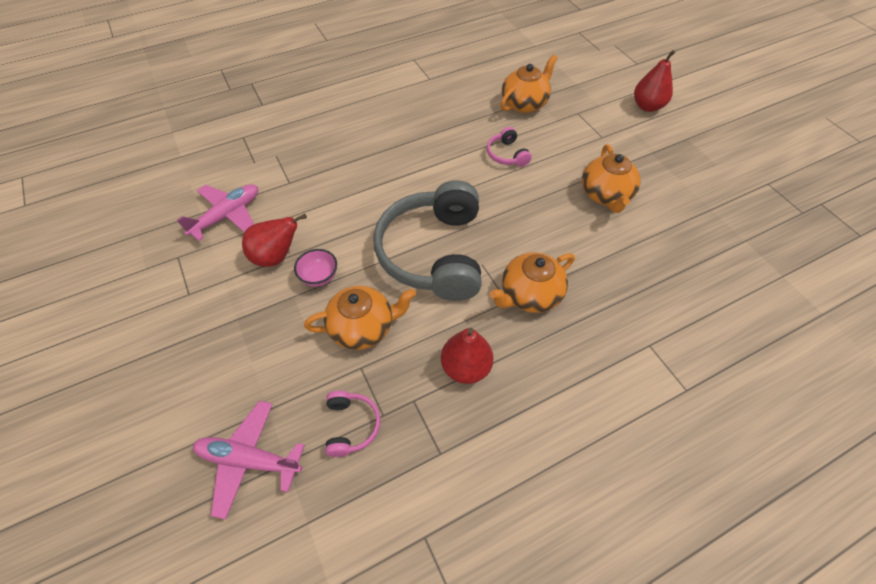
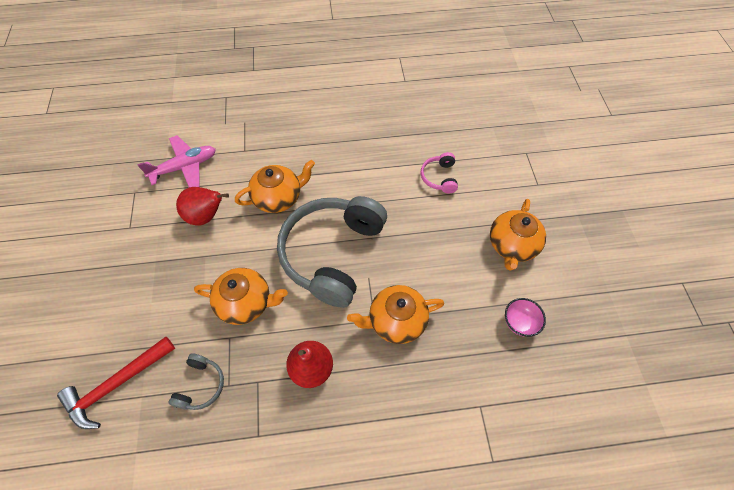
camera: 20 degrees right, 5 degrees up
pink plane [193,401,305,520] -> red hammer [57,337,175,429]
pink bowl [294,249,337,287] -> pink bowl moved to [505,298,546,337]
pink headphones [325,391,380,457] -> grey headphones [169,354,224,410]
orange teapot [500,55,558,113] -> orange teapot moved to [235,160,315,213]
red pear [634,50,676,112] -> none

